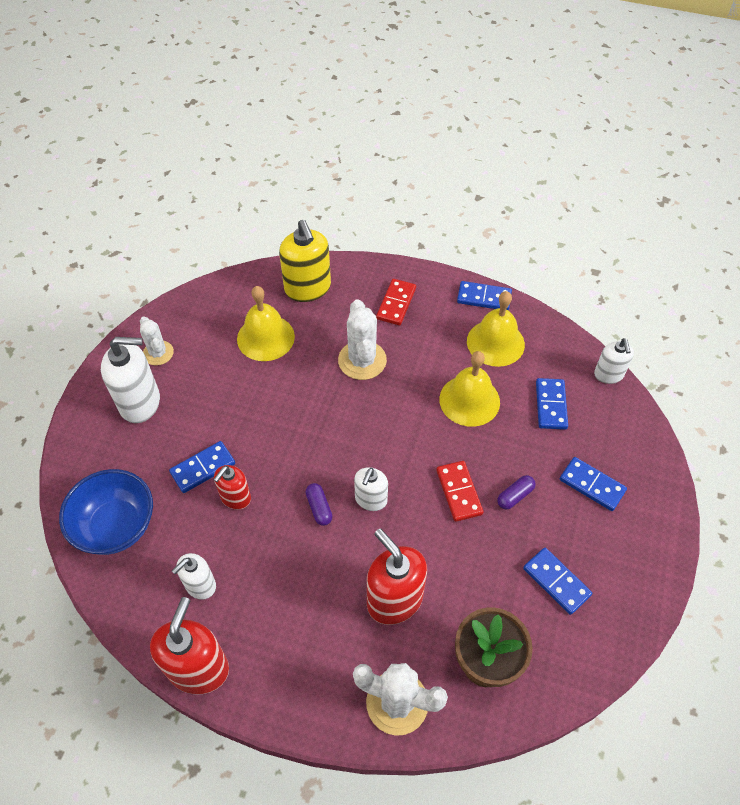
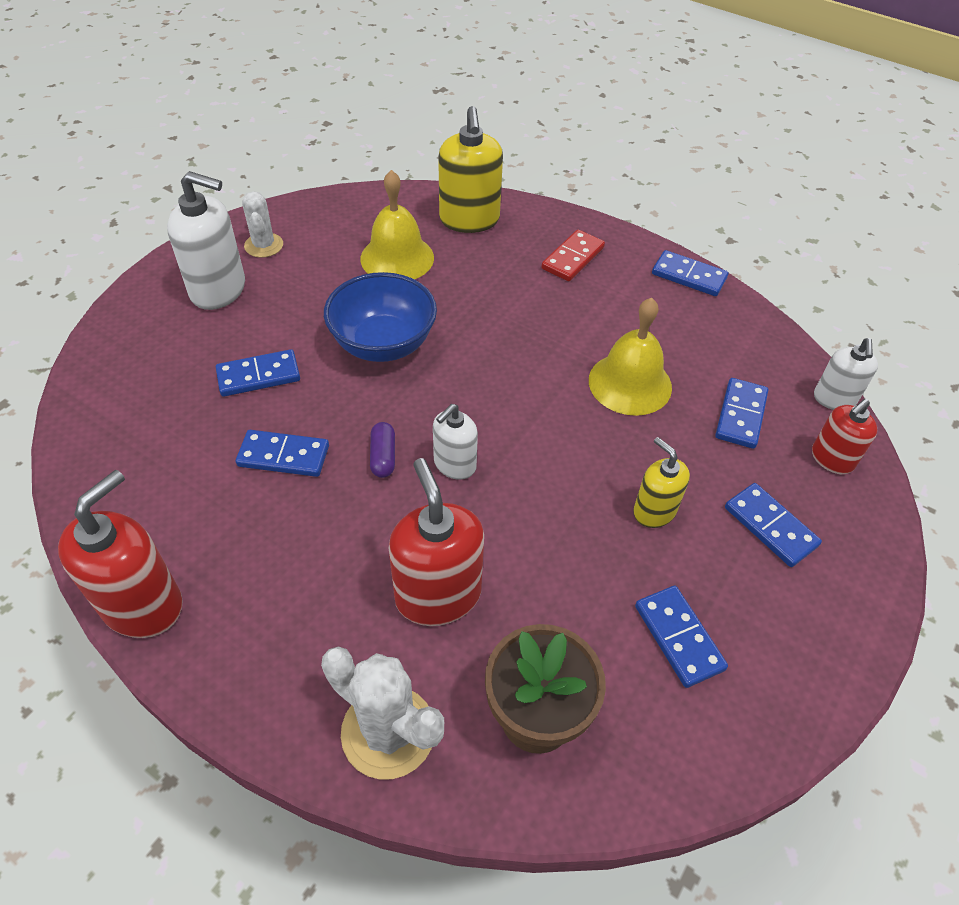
camera: 15 degrees right, 5 degrees down
blue bowl [59,469,153,555] -> blue bowl moved to [324,272,437,362]
white soap dispenser [172,553,216,600] -> none
red soap dispenser [214,465,251,510] -> red soap dispenser moved to [812,399,878,474]
white cactus [338,299,387,380] -> none
red domino [436,461,484,522] -> none
yellow bell [467,291,525,367] -> none
purple capsule [497,475,535,509] -> yellow soap dispenser [633,437,690,528]
none -> blue domino [236,430,329,477]

